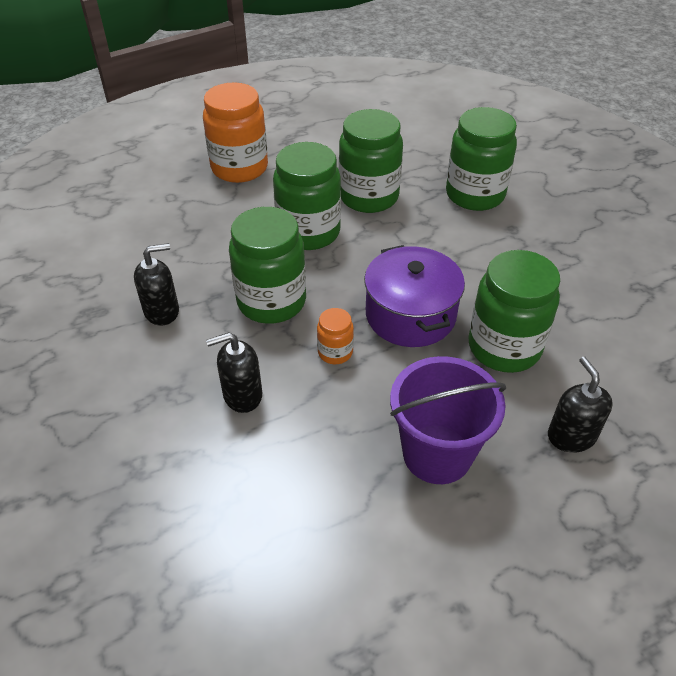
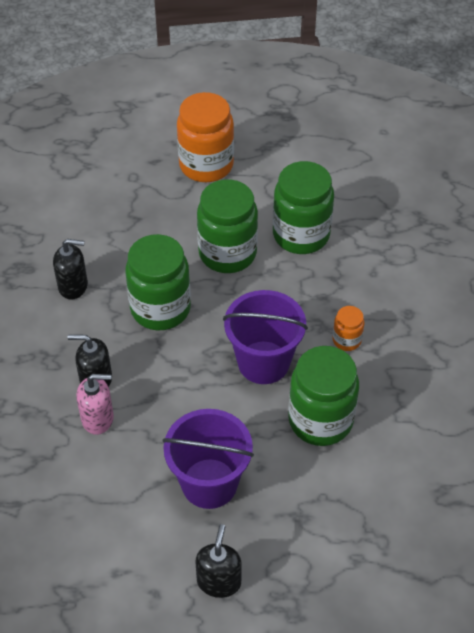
camera: 25 degrees right, 5 degrees up
orange jar [317,308,354,364] -> orange jar moved to [332,306,365,351]
purple pot [364,245,465,347] -> purple bucket [223,290,308,384]
green jar [446,107,517,211] -> none
black soap dispenser [548,357,613,453] -> black soap dispenser moved to [195,524,242,598]
none -> pink soap dispenser [76,374,114,435]

